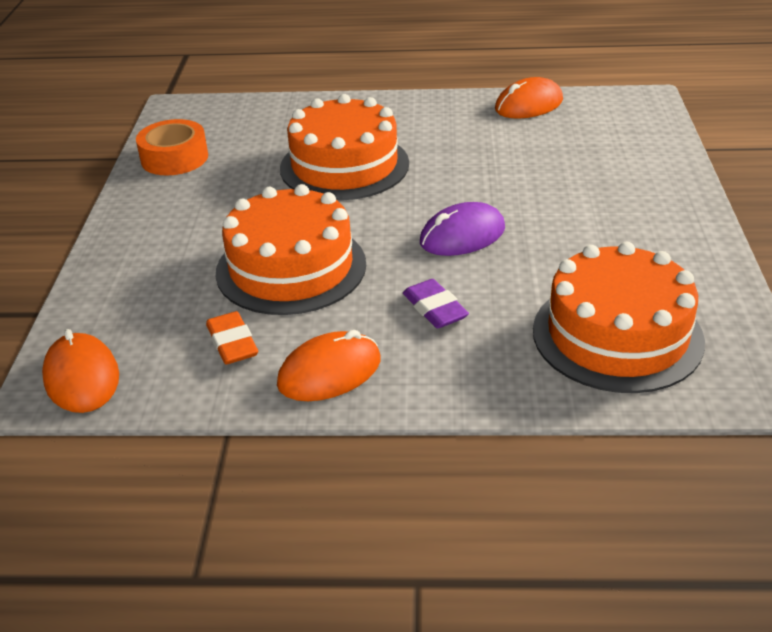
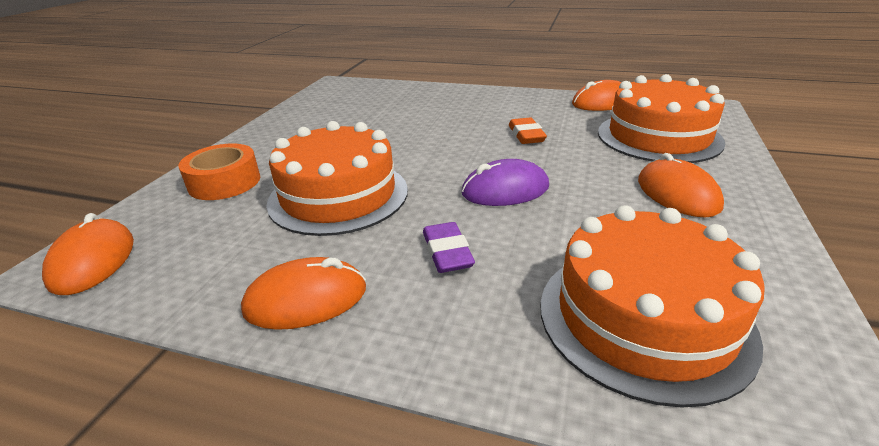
camera: 15 degrees right, 5 degrees down
orange tape [136,119,208,175] -> orange tape moved to [178,143,260,200]
orange eraser [206,311,258,365] -> orange eraser moved to [509,117,547,144]
orange cake [280,94,409,200] -> orange cake moved to [598,74,725,163]
none -> orange mouse [638,153,724,217]

